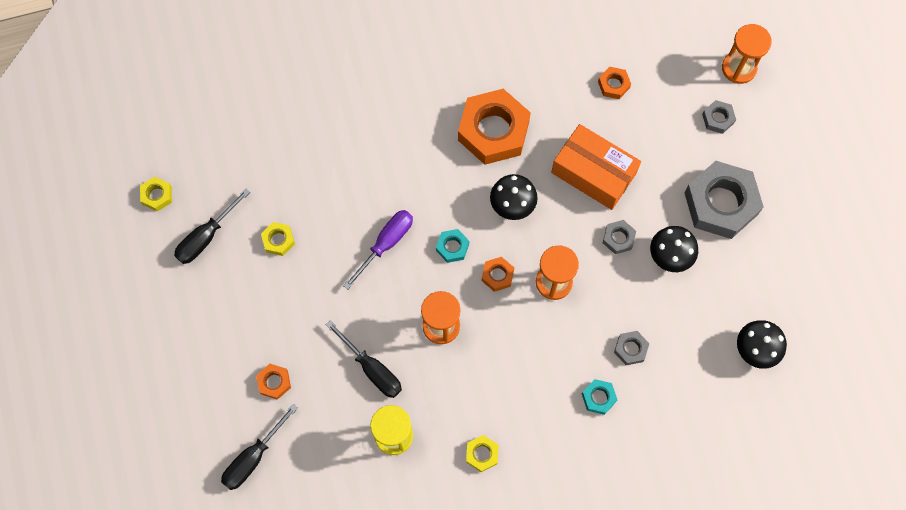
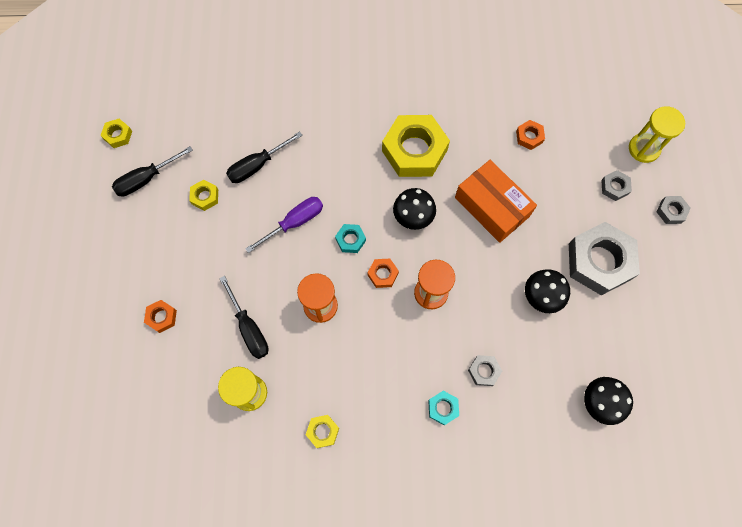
camera: 15 degrees right, 0 degrees up
black screwdriver [221,404,298,490] -> black screwdriver moved to [226,131,303,183]
orange nut [458,89,531,165] -> yellow nut [382,115,450,177]
grey nut [603,220,636,254] -> grey nut moved to [657,196,691,224]
orange hourglass [722,24,772,84] -> yellow hourglass [629,106,686,163]

